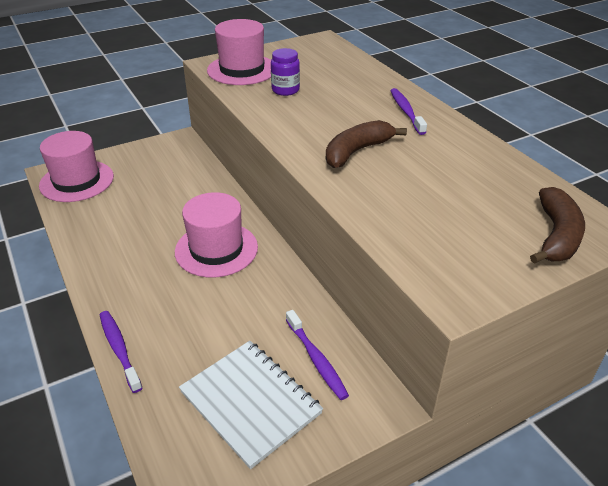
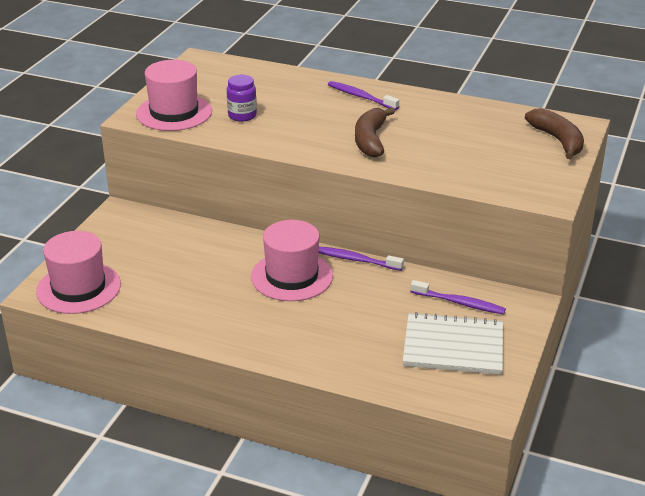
camera: 40 degrees left, 5 degrees down
purple toothbrush [100,311,142,393] -> purple toothbrush moved to [319,246,404,271]

